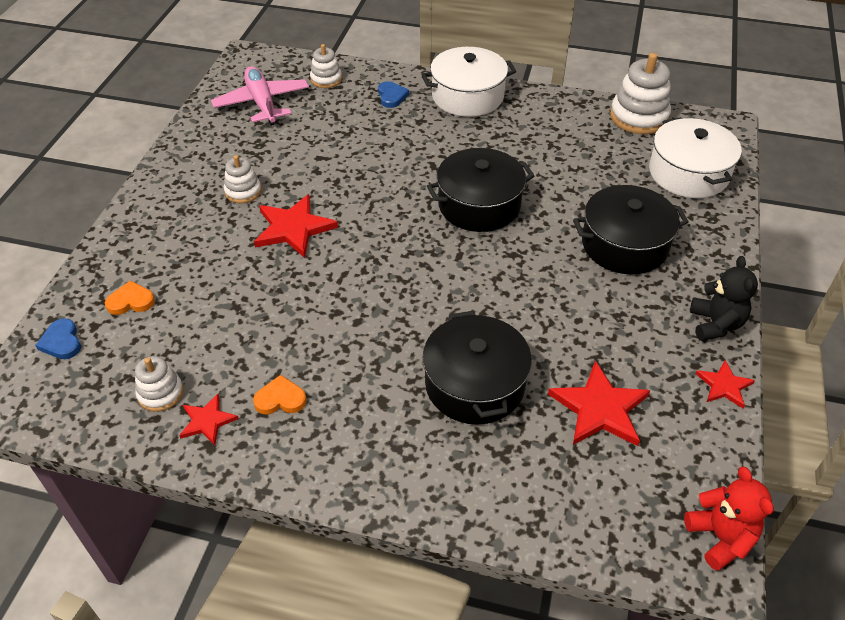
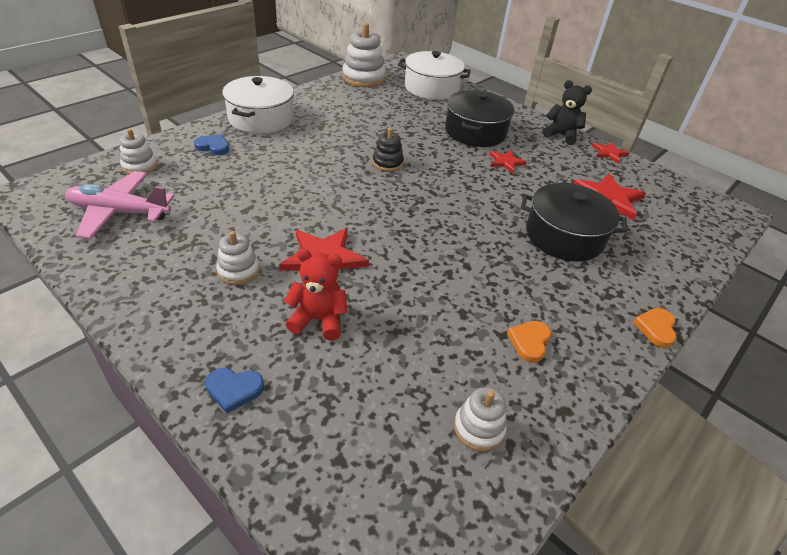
camera: 65 degrees left, 5 degrees down
blue heart [35,318,81,359] -> blue heart moved to [205,368,264,414]
orange heart [105,281,155,315] -> orange heart moved to [633,308,677,348]
red star [179,394,239,445] -> red star moved to [490,150,527,173]
black pot [427,148,535,232] -> black stacking toy [372,128,404,172]
red teddy bear [684,466,774,571] -> red teddy bear moved to [284,249,348,340]

